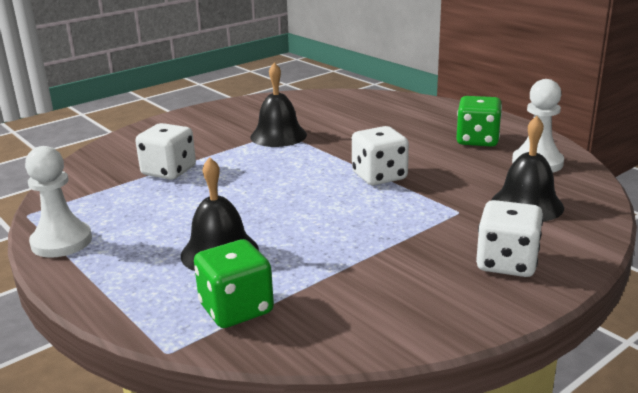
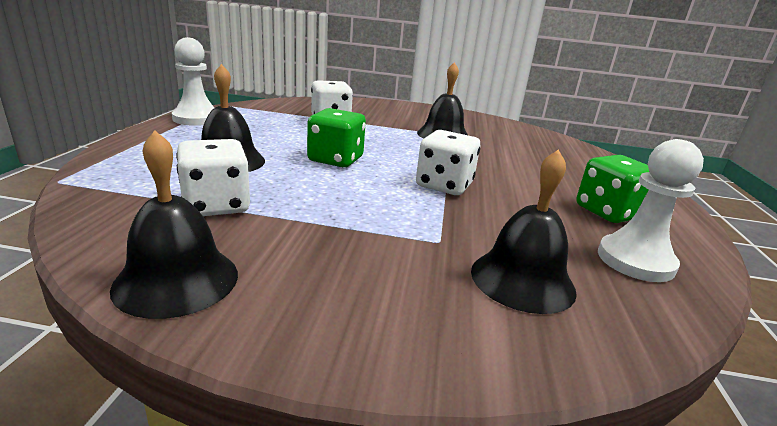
camera: 45 degrees right, 0 degrees up
green dice [194,239,274,328] -> green dice moved to [307,108,366,167]
white dice [476,200,543,277] -> white dice moved to [176,139,250,216]
none -> black bell [110,130,238,319]

